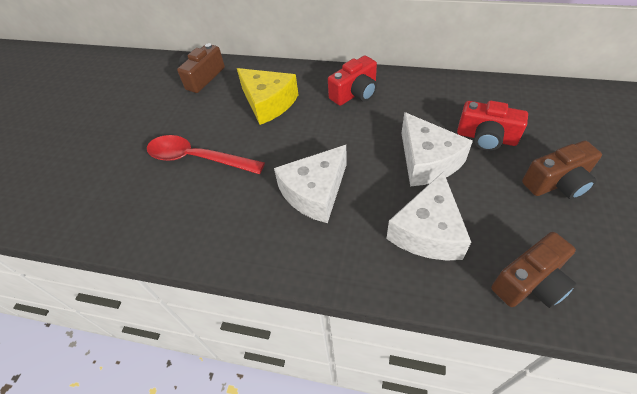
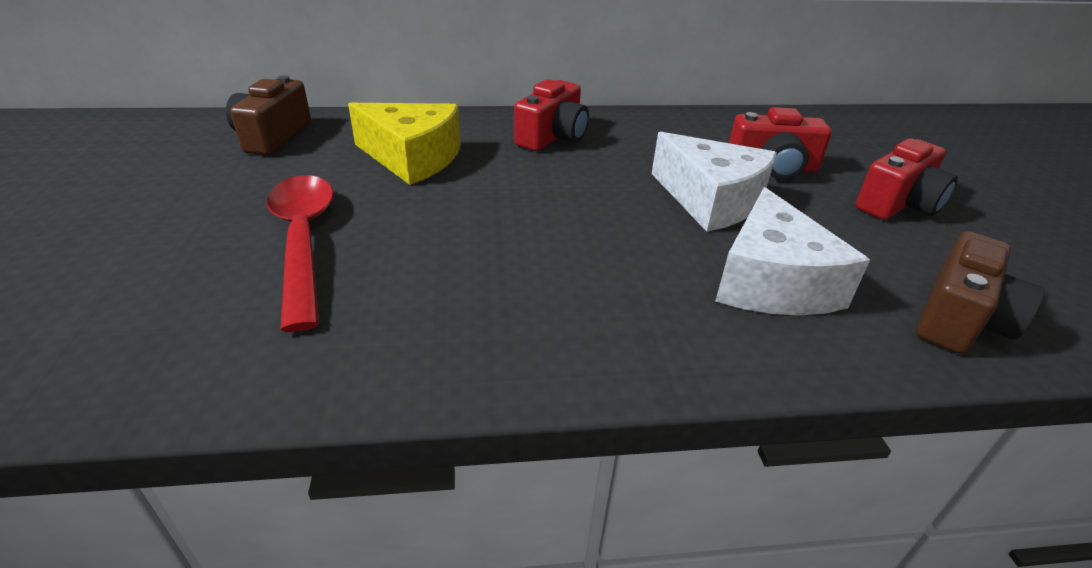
camera: 25 degrees left, 15 degrees down
red spoon [147,135,265,174] -> red spoon turned 75 degrees clockwise [266,175,334,332]
white cheese [274,145,347,223] -> none
brown camera [522,141,602,200] -> red camera [855,138,958,220]

